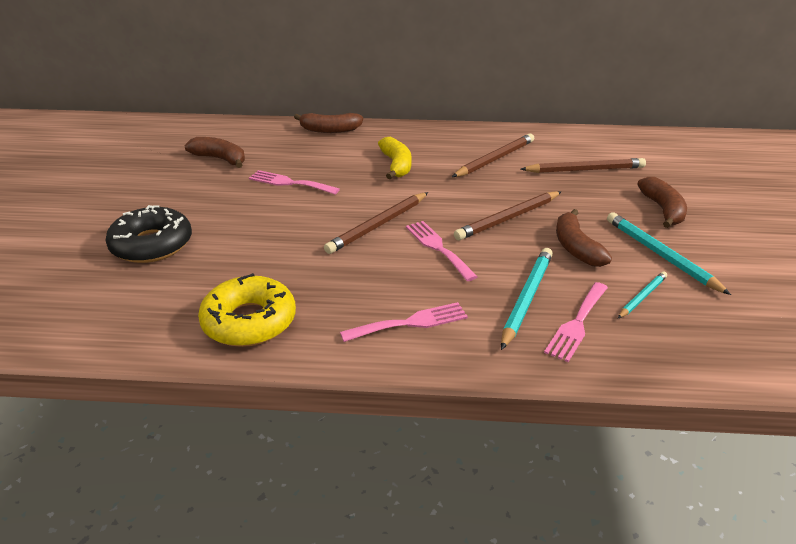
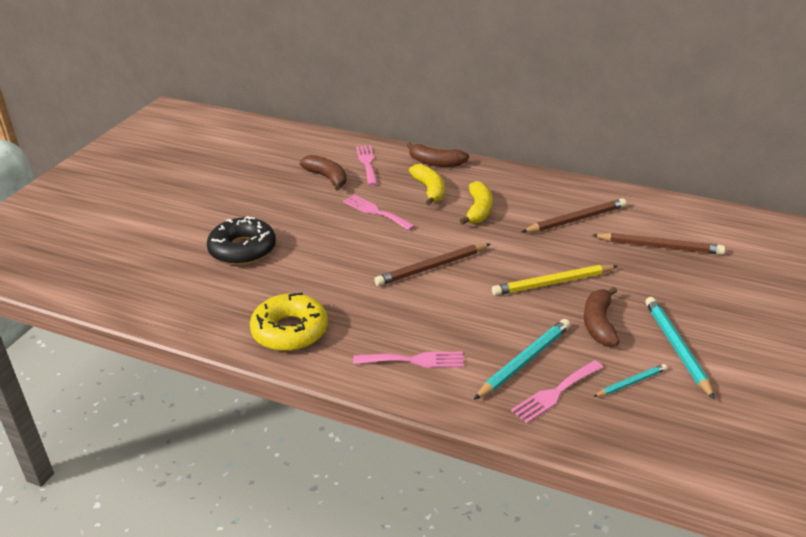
camera: 20 degrees right, 0 degrees up
pink fork [406,221,478,281] -> pink fork moved to [356,145,377,186]
brown pencil [454,191,561,241] -> yellow pencil [492,265,617,296]
brown banana [637,177,687,228] -> none
none -> yellow banana [409,164,445,206]

